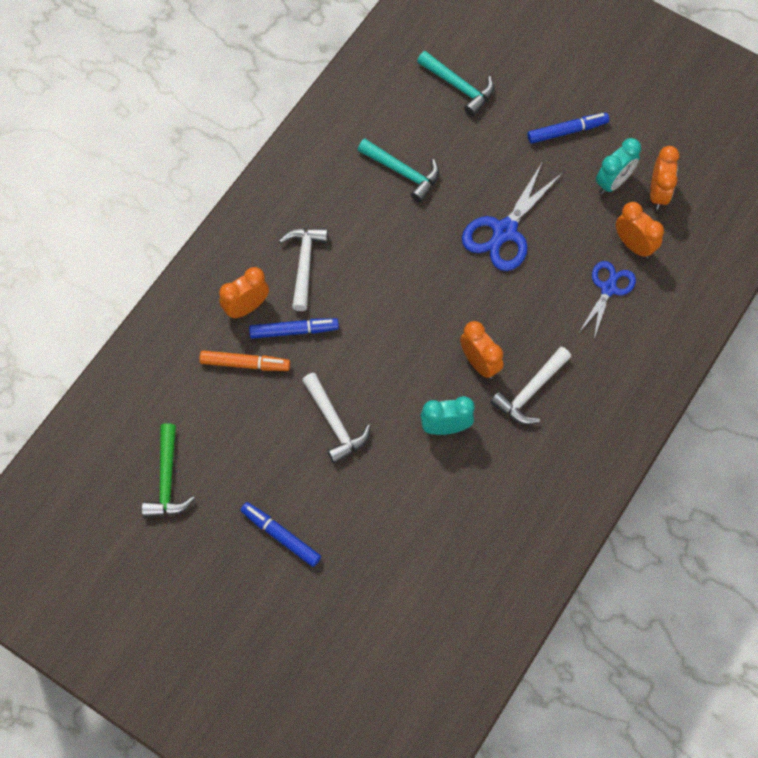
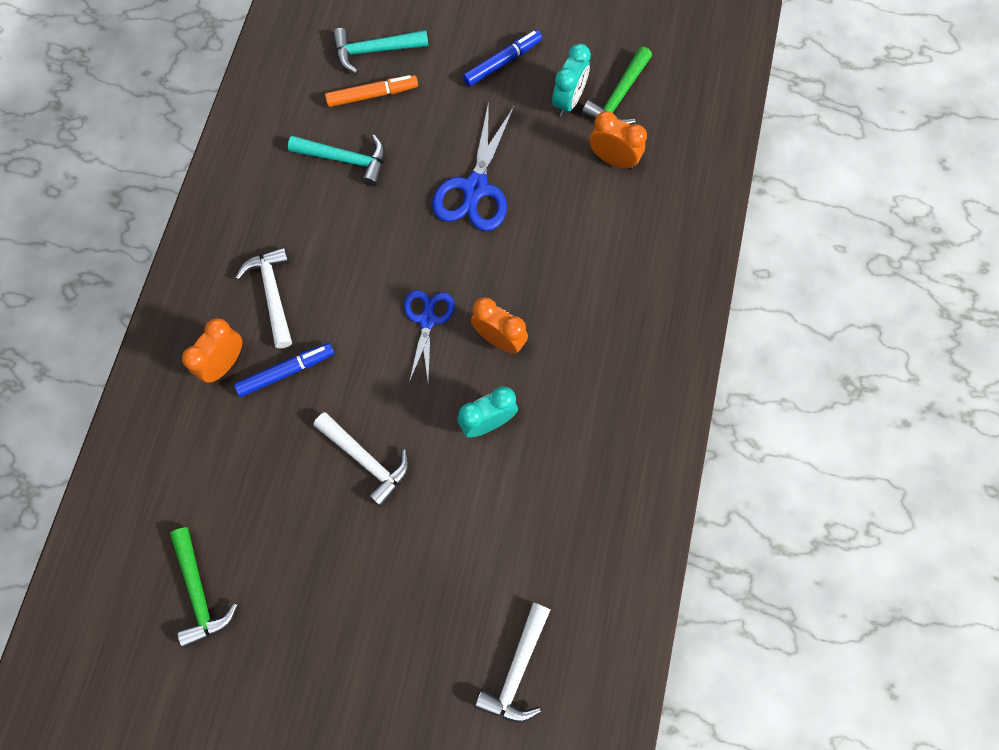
camera: 20 degrees left, 5 degrees up
orange marker [199,351,290,371] -> orange marker moved to [325,75,418,107]
blue marker [241,502,321,567] -> none
turquoise hammer [417,51,494,117] -> turquoise hammer turned 150 degrees clockwise [332,28,429,74]
white hammer [490,347,571,425] -> white hammer moved to [474,602,550,723]
blue scissors [580,261,636,338] -> blue scissors moved to [404,290,455,383]
orange clock [650,146,679,210] -> green hammer [582,47,652,125]

